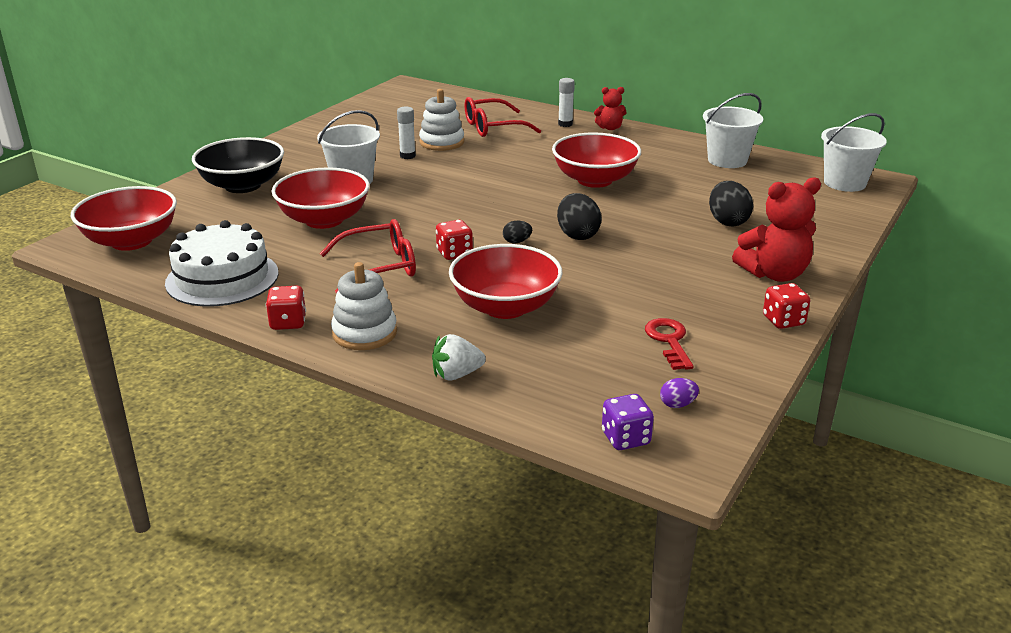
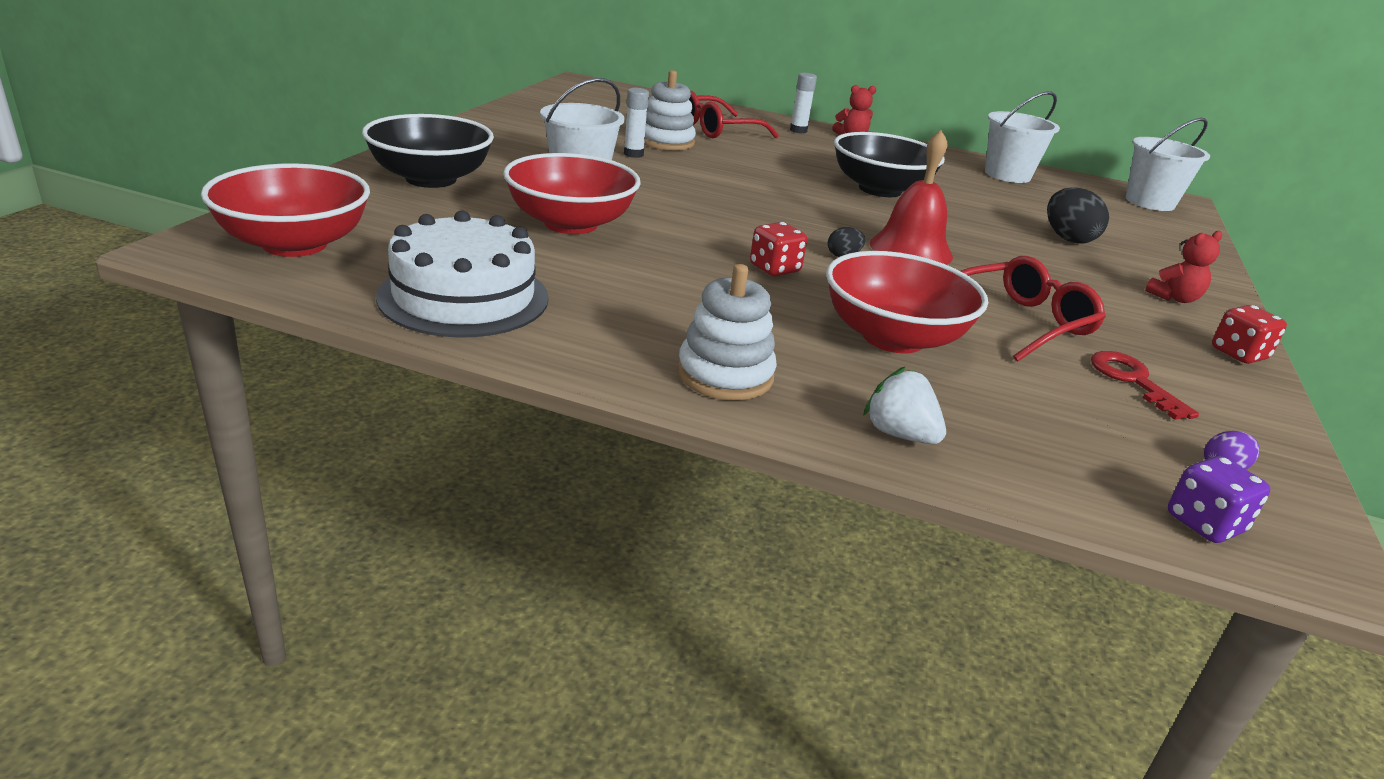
camera: 15 degrees left, 0 degrees up
red dice [266,286,306,330] -> none
red glasses [320,219,416,293] -> red glasses moved to [961,256,1106,362]
white strawberry [432,334,486,380] -> white strawberry turned 75 degrees clockwise [863,367,946,444]
red bowl [552,132,641,188] -> black bowl [834,132,945,197]
black egg [557,193,602,240] -> red bell [870,130,953,265]
red teddy bear [732,177,821,282] -> red teddy bear [1145,231,1222,303], size x0.55

